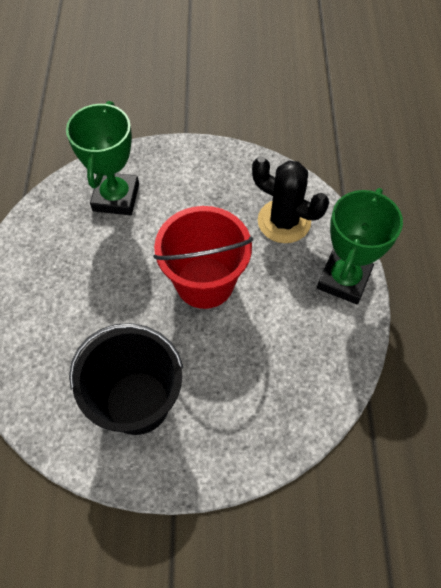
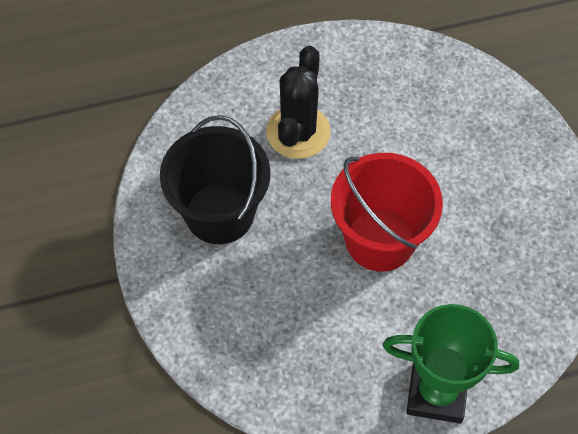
camera: 75 degrees right, 0 degrees up
green trophy [66,101,139,215] -> none
black cactus [252,156,329,243] -> black cactus moved to [266,46,331,159]

